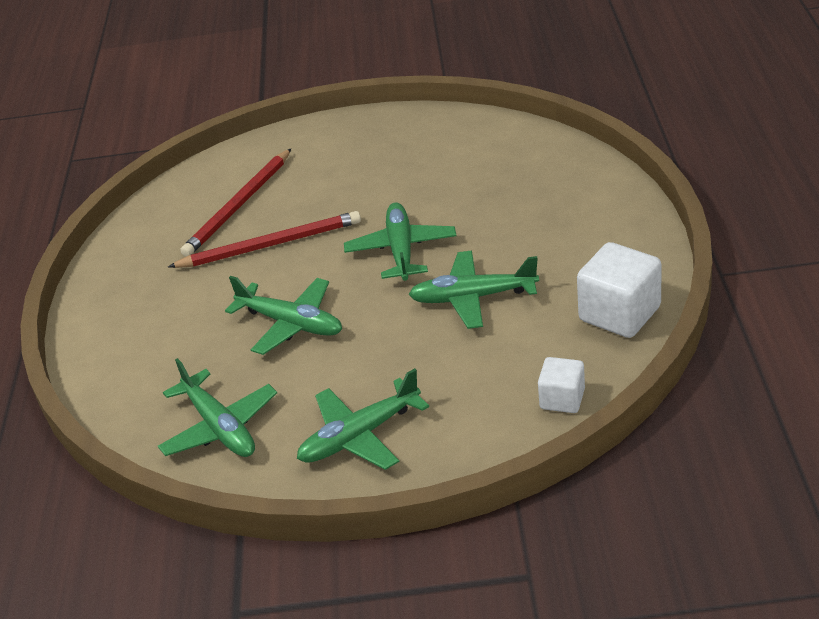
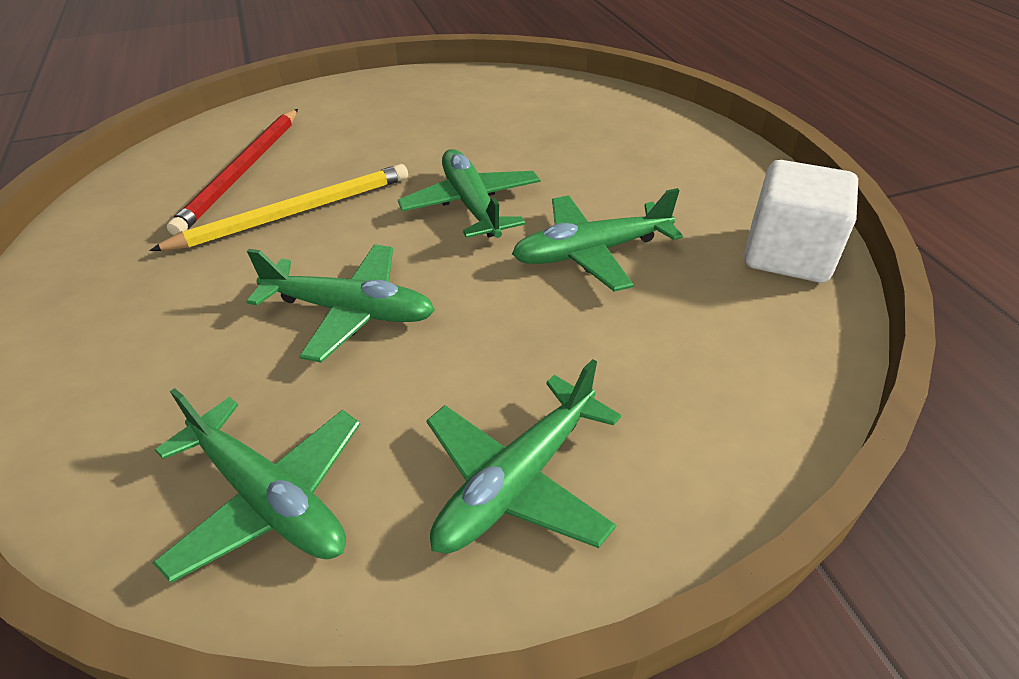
camera: 20 degrees left, 5 degrees up
red pencil [168,211,361,268] -> yellow pencil [149,164,408,251]
white cube [538,357,585,413] -> none

